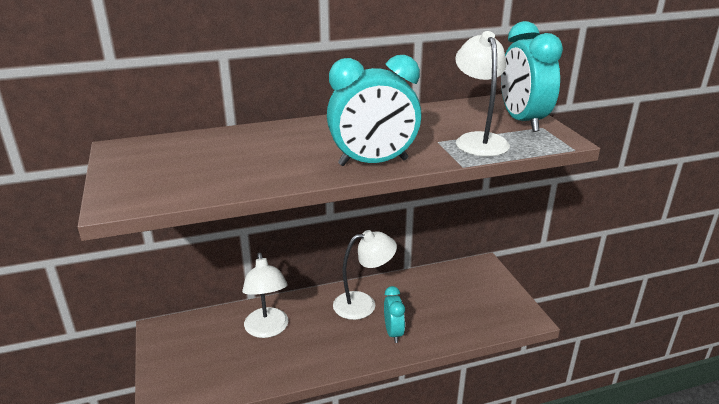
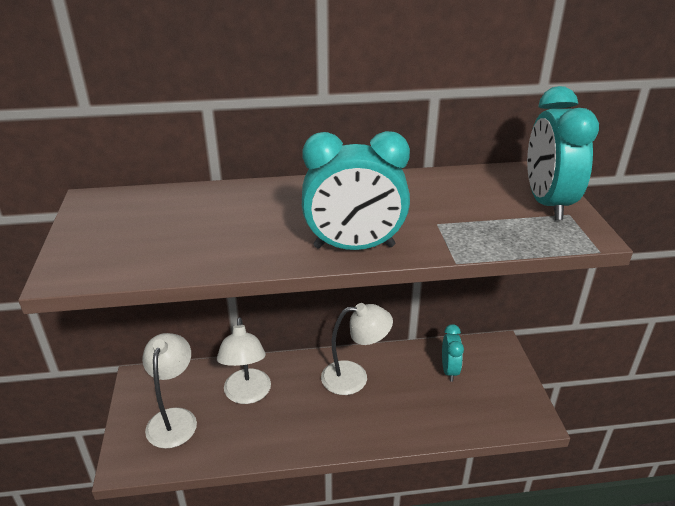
camera: 10 degrees right, 5 degrees up
turquoise clock [384,286,405,343] -> turquoise clock moved to [442,324,464,382]
white lamp [455,31,510,157] -> white lamp moved to [142,333,197,448]

